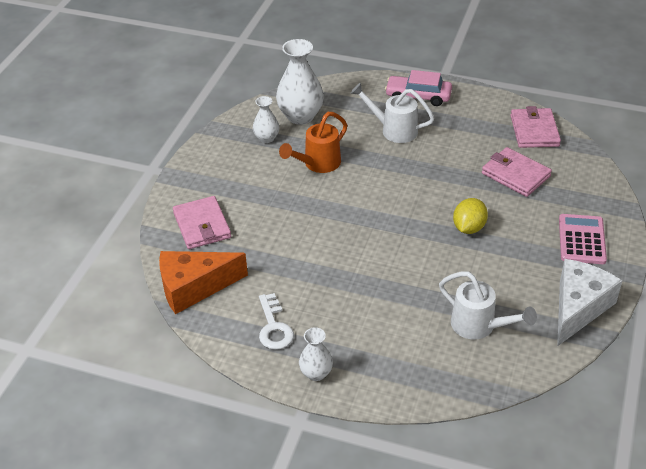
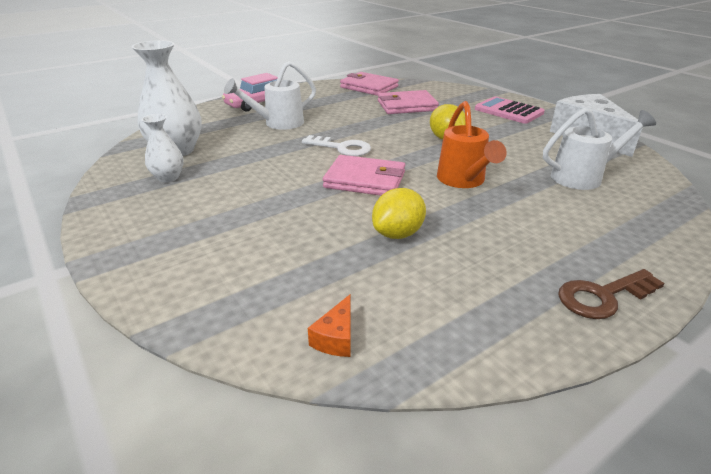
camera: 55 degrees left, 10 degrees down
orange cheese [159,251,248,314] -> orange cheese [308,295,351,357], size x0.41
pink wallet [173,196,231,249] -> pink wallet moved to [323,155,405,196]
white key [259,293,294,350] -> white key moved to [302,135,371,156]
orange watering can [279,112,347,173] -> orange watering can moved to [437,101,507,188]
white vase [299,327,333,381] -> brown key [558,269,665,319]
none -> yellow lemon [372,188,426,239]

